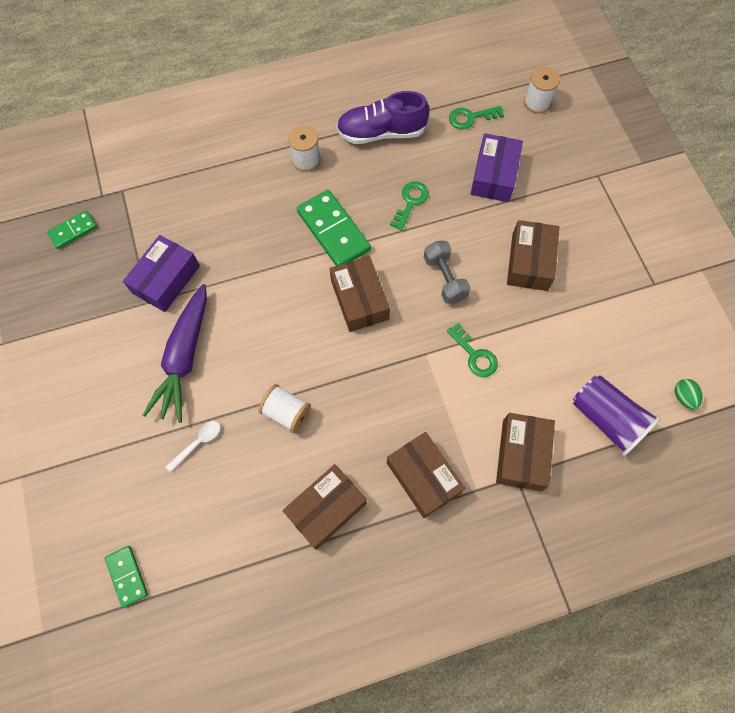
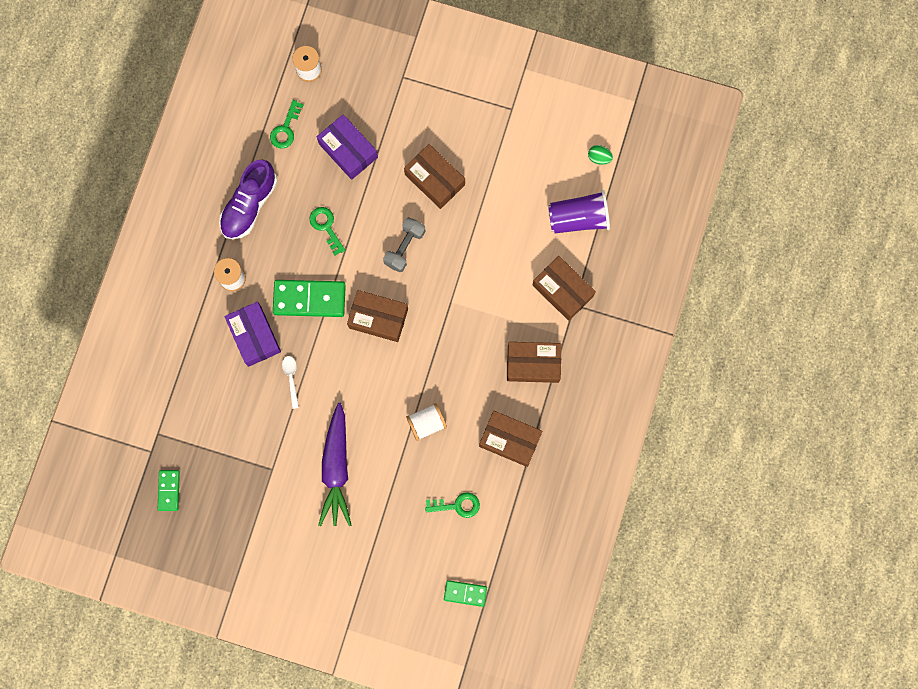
camera: 55 degrees left, 10 degrees up
purple box [123,235,200,312] -> purple box moved to [224,302,281,367]
purple carrot [143,284,207,423] -> purple carrot turned 45 degrees clockwise [318,403,352,526]
white spoon [165,421,220,472] -> white spoon moved to [282,356,299,409]
brown box [283,464,367,550] -> brown box turned 60 degrees counterclockwise [479,411,542,467]
grey dumbbell [424,241,471,304] -> grey dumbbell turned 75 degrees counterclockwise [383,217,426,272]
green key [447,323,498,377] -> green key moved to [425,492,480,518]

